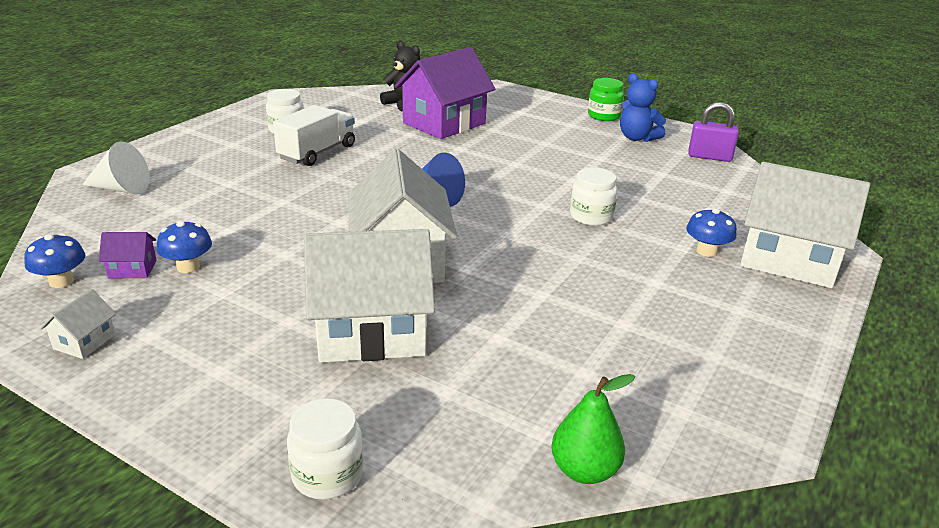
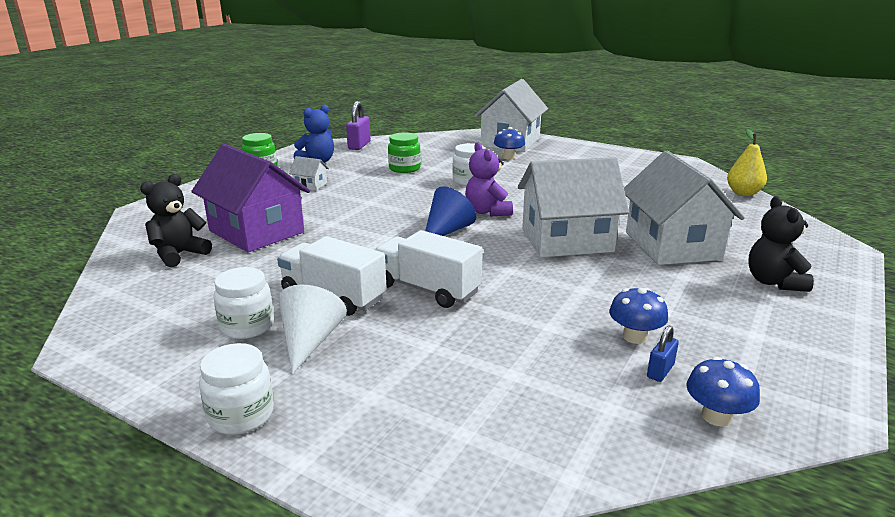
camera: 90 degrees left, 5 degrees down
white house [40,289,116,359] -> white house moved to [289,156,329,190]
white cone [82,142,150,194] -> white cone moved to [278,284,347,374]
purple house [99,232,156,279] -> blue padlock [647,325,679,382]
white jar [287,398,364,500] -> white jar moved to [199,343,274,435]
green pear [551,374,635,484] -> yellow pear [727,129,767,196]
none -> white truck [376,230,483,308]
none -> green jar [388,133,421,173]
none -> purple teddy bear [465,142,513,216]
none -> black teddy bear [748,196,814,292]

